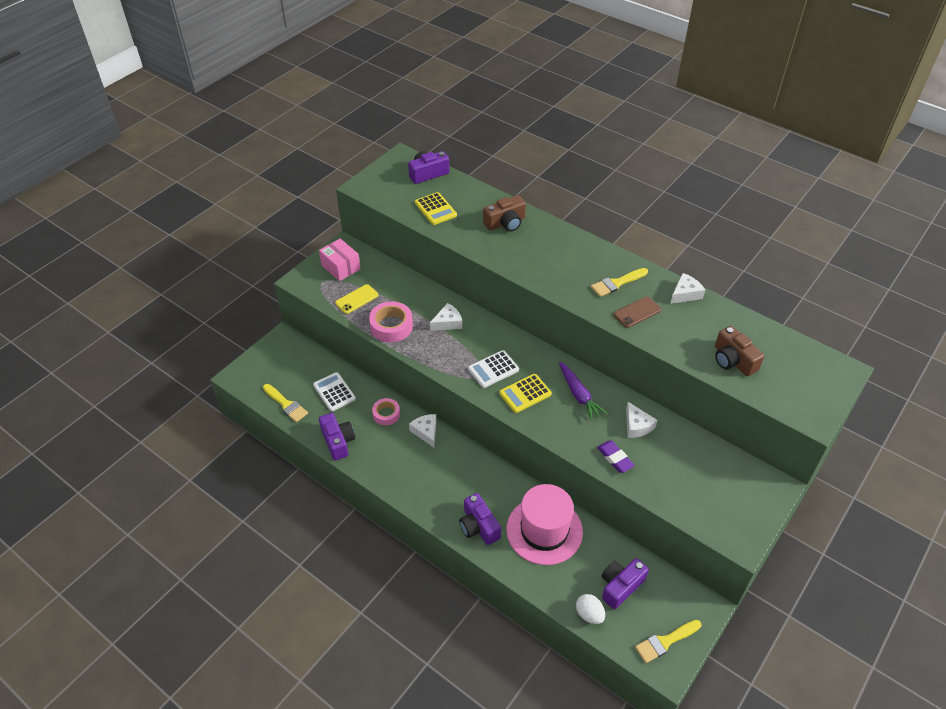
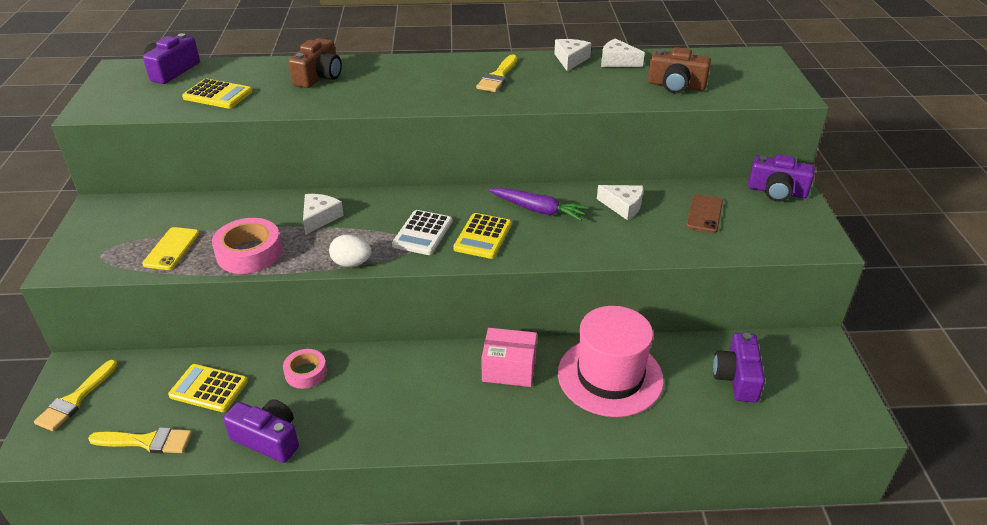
camera: 40 degrees left, 10 degrees down
white calculator [313,372,356,411] -> yellow calculator [168,364,248,412]
pink box [319,238,361,281] -> pink box moved to [481,328,537,387]
white cheese [409,414,437,448] -> white cheese moved to [601,38,645,67]
purple camera [459,493,501,545] -> purple camera moved to [748,154,815,202]
white egg [576,594,605,624] -> white egg moved to [329,234,372,267]
purple eraser [597,441,635,473] -> none
brown phone [613,297,661,328] -> brown phone moved to [686,194,723,233]
yellow brush [635,620,701,663] -> yellow brush moved to [34,360,118,431]

